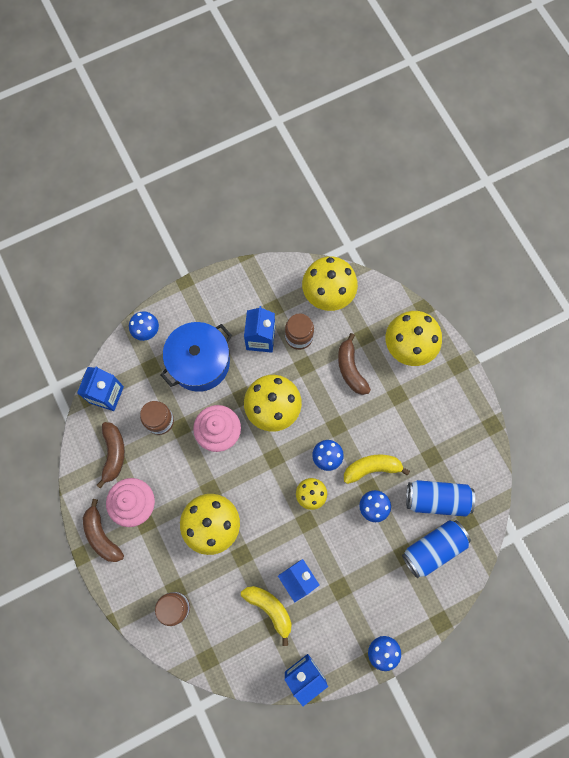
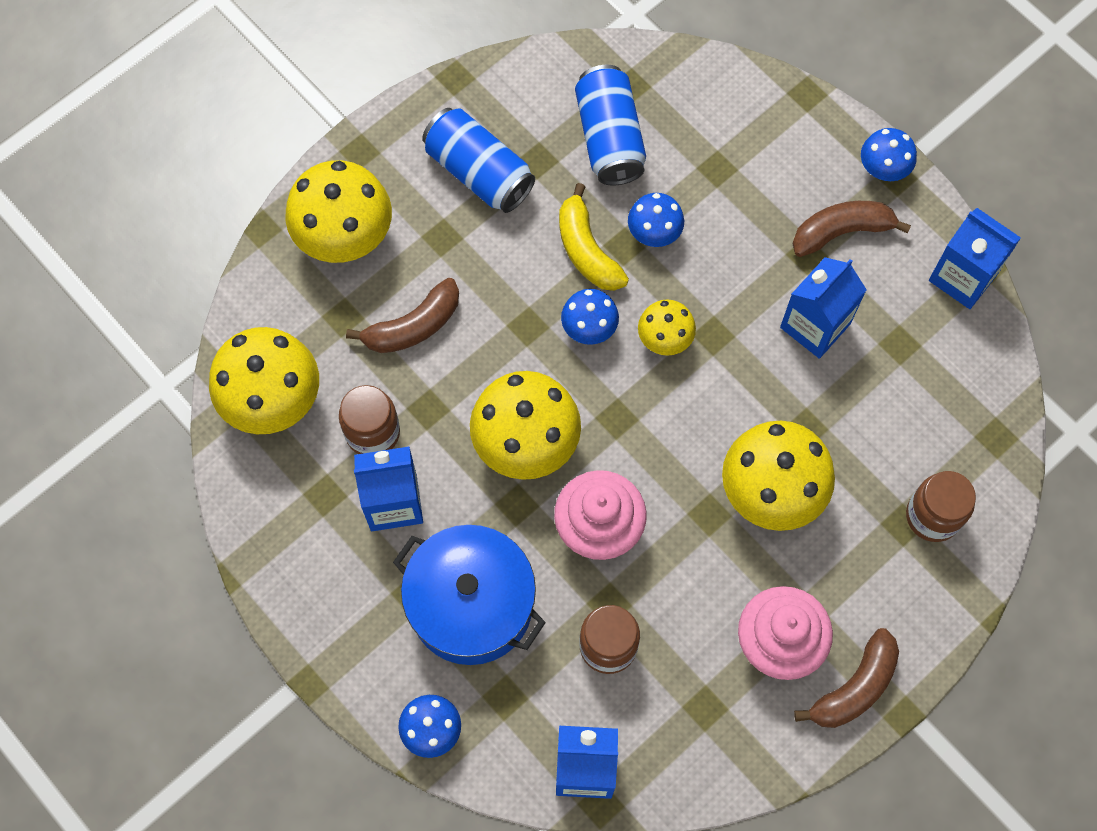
camera: 105 degrees left, 5 degrees down
brown banana [97,422,125,489] -> brown banana moved to [792,201,911,257]
yellow banana [241,586,292,646] -> none
blue can [402,520,471,578] -> blue can moved to [422,108,535,213]

